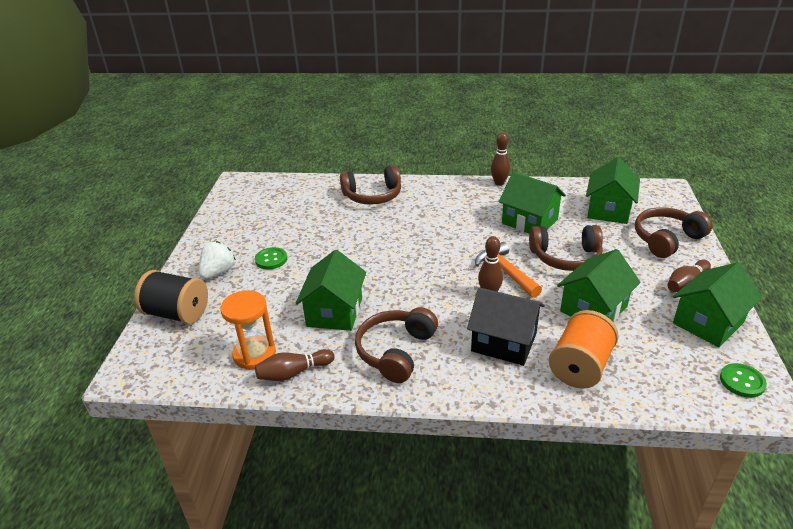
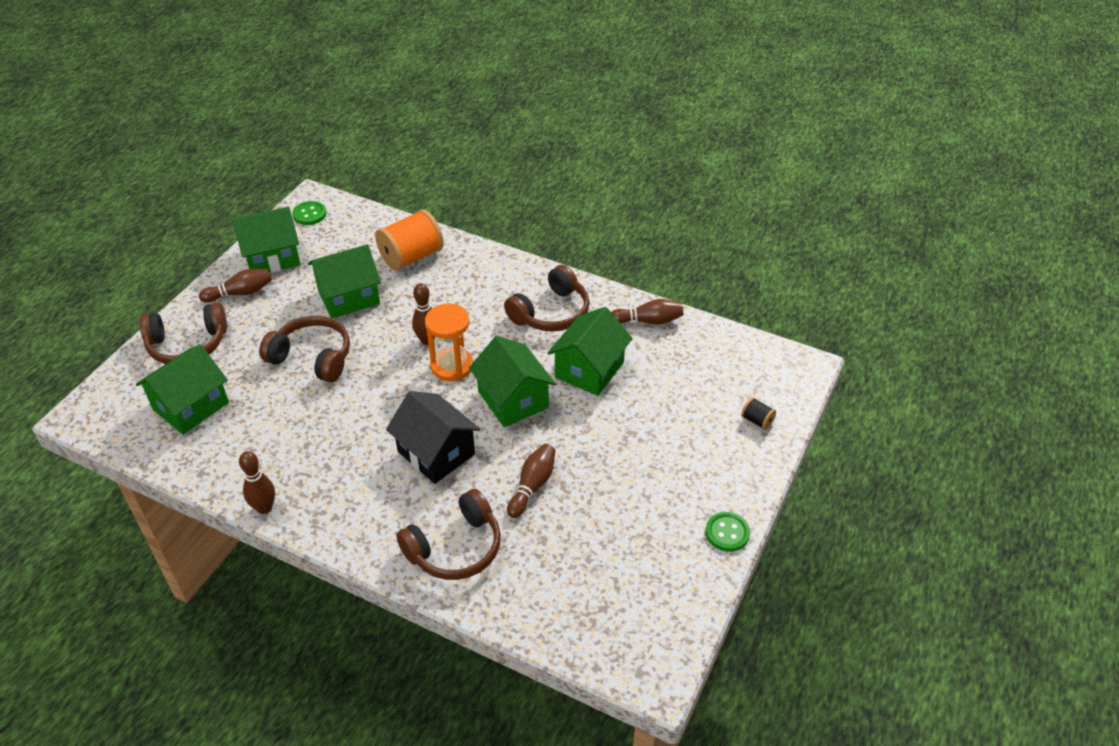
camera: 160 degrees left, 10 degrees up
black spool [134,270,208,324] -> black spool [741,397,776,430], size x0.44
white strawberry [199,241,236,279] -> none
orange hourglass [220,290,276,370] -> orange hourglass moved to [425,304,473,381]
green button [255,247,287,270] -> green button moved to [705,512,750,552]
brown headphones [340,165,401,205] -> brown headphones turned 135 degrees clockwise [396,489,501,580]
black house [467,287,545,366] -> black house moved to [386,391,480,484]
orange hammer [475,242,542,298] -> none
green house [499,172,566,233] -> green house moved to [469,336,556,427]
none -> brown bowling pin [507,444,555,518]

